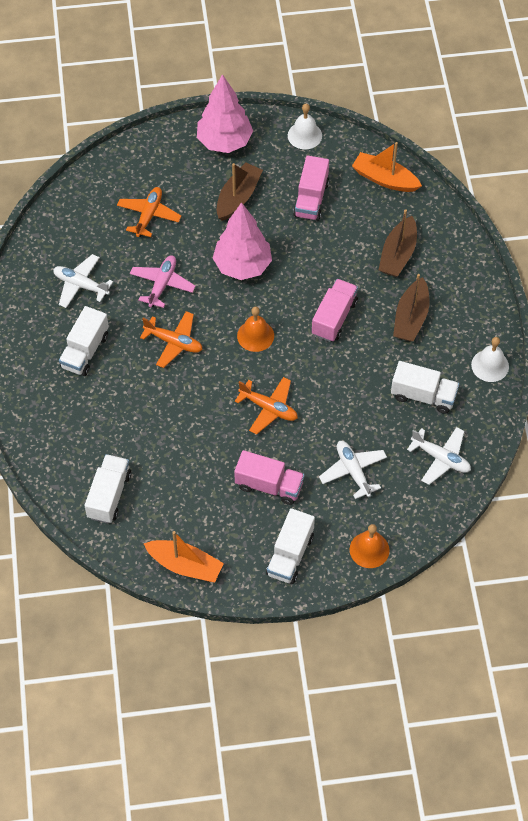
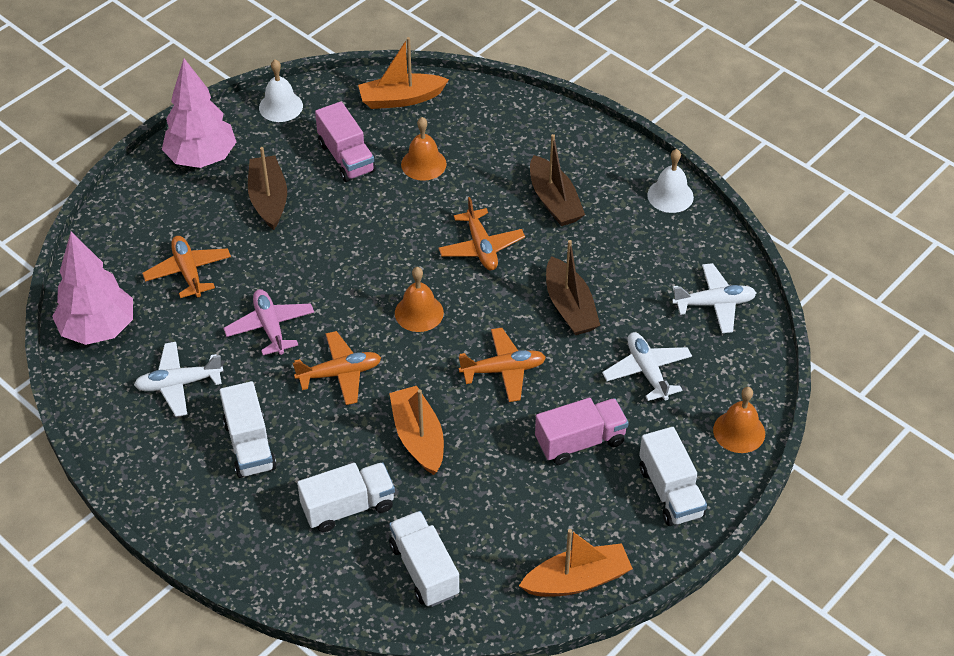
camera: 40 degrees left, 10 degrees down
pink tree [213,202,272,280] -> pink tree moved to [52,232,133,345]
pink truck [312,279,358,342] -> orange plane [438,197,525,270]
white plane [319,441,387,499] -> white plane turned 45 degrees clockwise [602,332,692,401]
brown boat [379,209,417,277] -> brown boat moved to [546,240,601,335]
white truck [391,361,459,414] -> white truck moved to [297,462,395,532]
none -> orange boat [389,386,444,475]
none -> orange bell [401,117,447,181]

